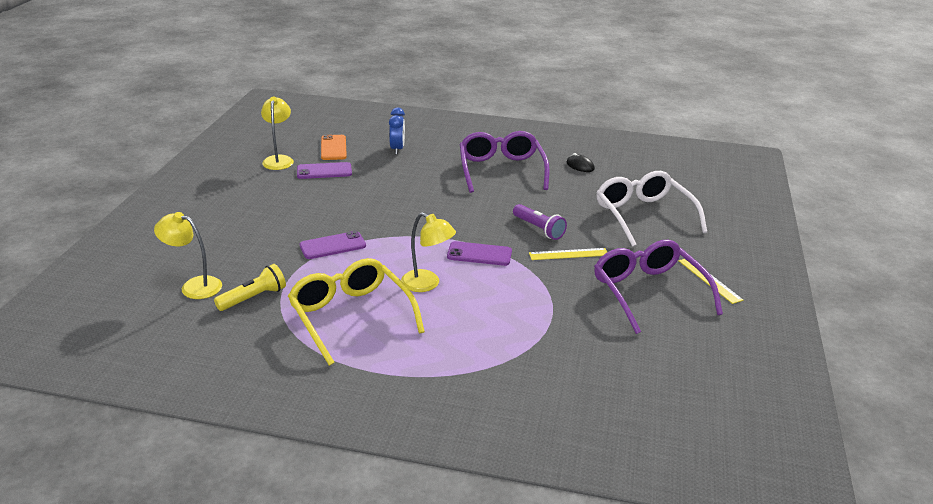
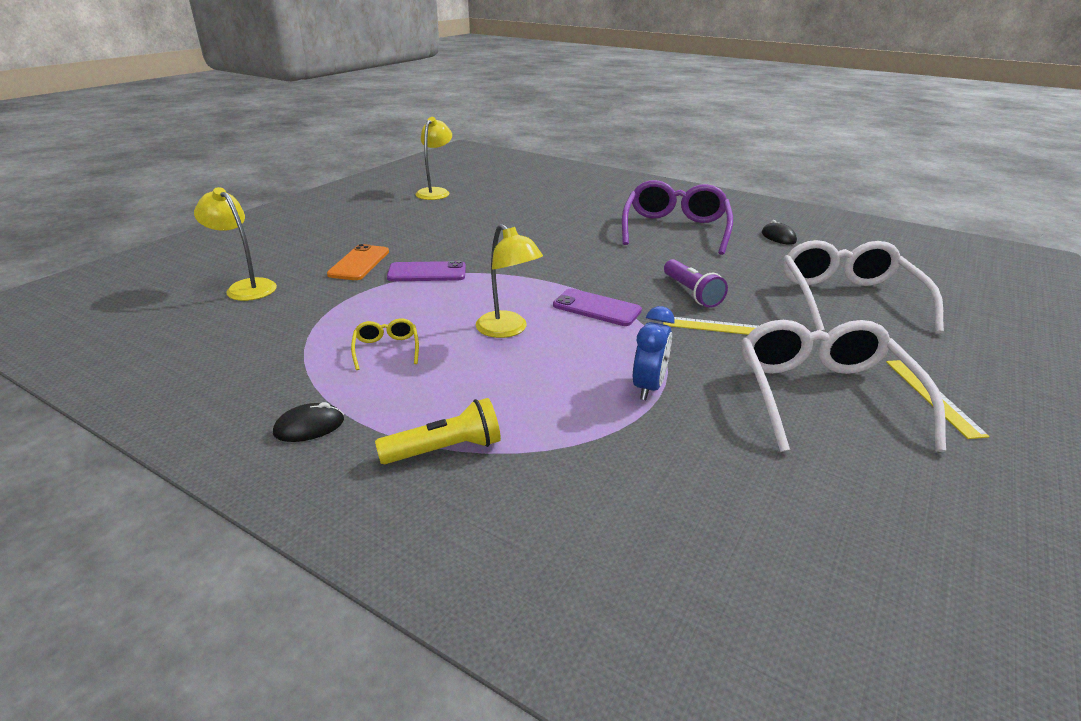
camera: 20 degrees right, 0 degrees up
yellow flashlight [214,264,286,311] -> yellow flashlight moved to [375,398,501,464]
yellow glasses [288,258,425,366] -> yellow glasses [351,318,419,370], size x0.43
purple phone [297,162,352,179] -> none
orange phone [321,135,347,160] -> orange phone moved to [327,244,389,280]
blue clock [389,108,405,155] -> blue clock moved to [633,306,674,400]
purple glasses [594,240,723,334] -> white glasses [742,320,946,452]
none -> black mouse [273,402,344,442]

